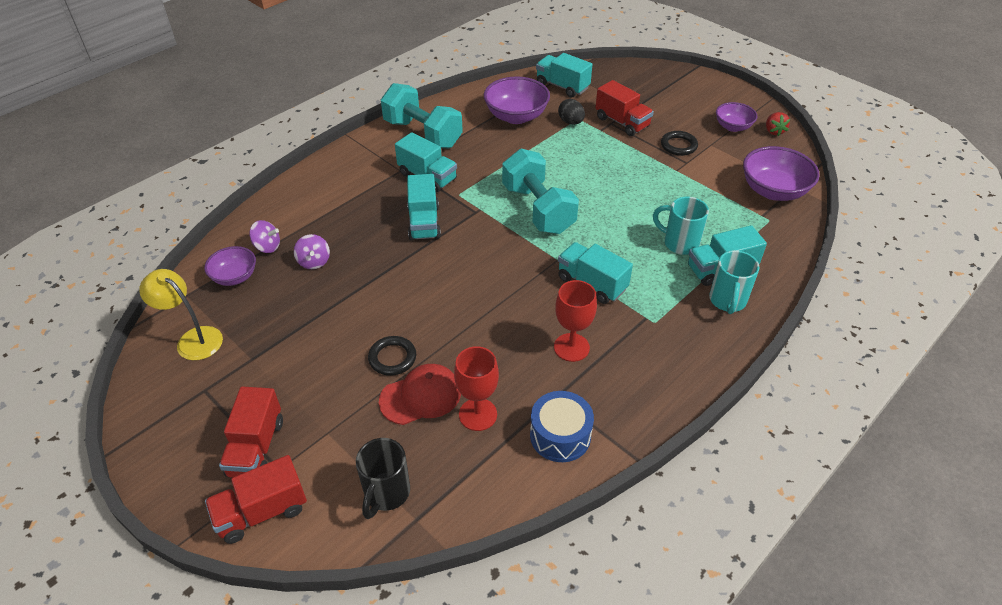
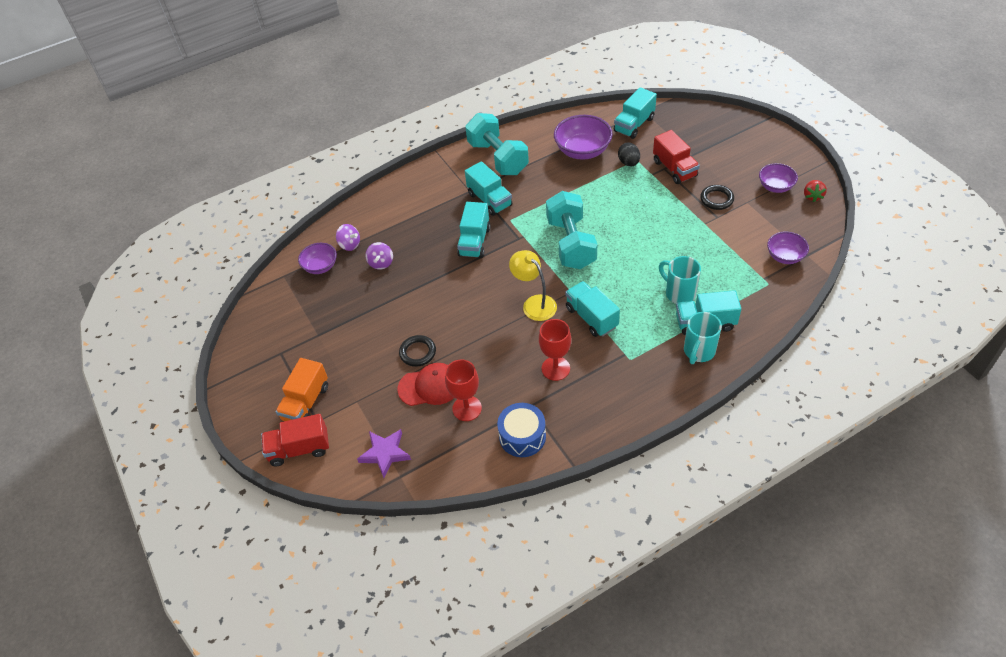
camera: 20 degrees right, 5 degrees up
yellow lamp [139,269,223,360] -> yellow lamp moved to [509,250,557,321]
red truck [219,386,283,478] -> orange truck [275,358,328,421]
black mug [356,438,410,519] -> purple star [357,429,411,478]
turquoise truck [536,53,593,98] -> turquoise truck turned 105 degrees counterclockwise [614,87,657,139]
purple bowl [743,146,820,201] -> purple bowl [767,232,809,264], size x0.61

